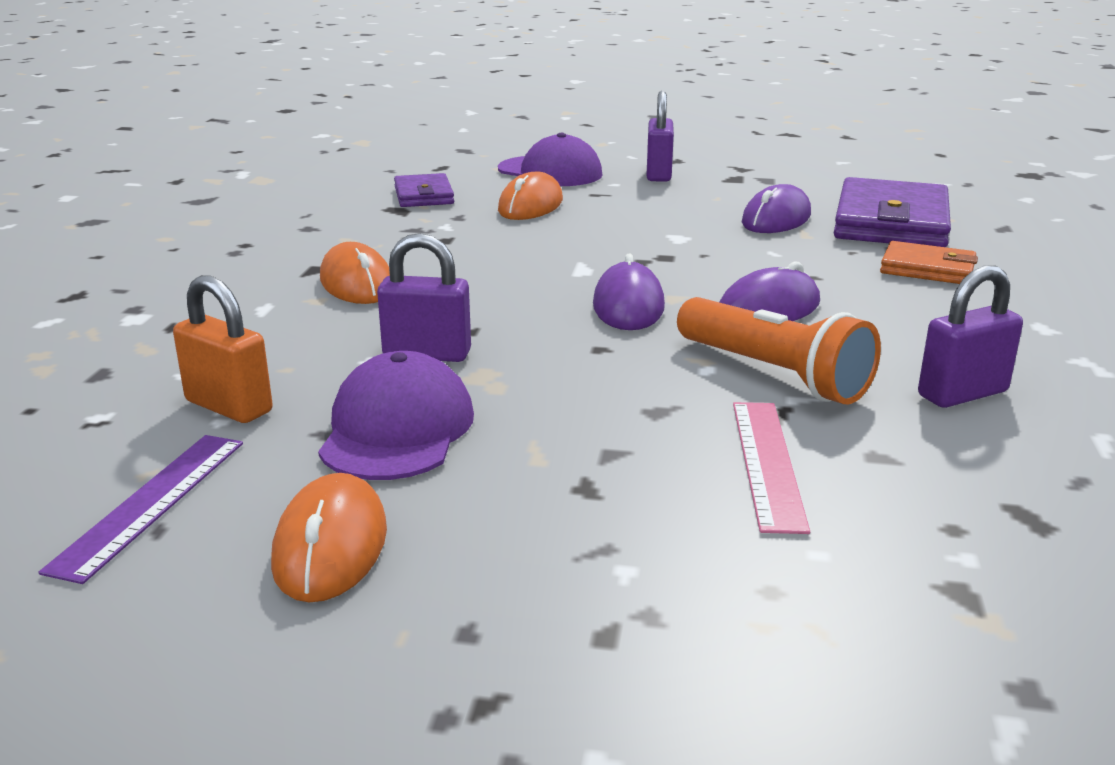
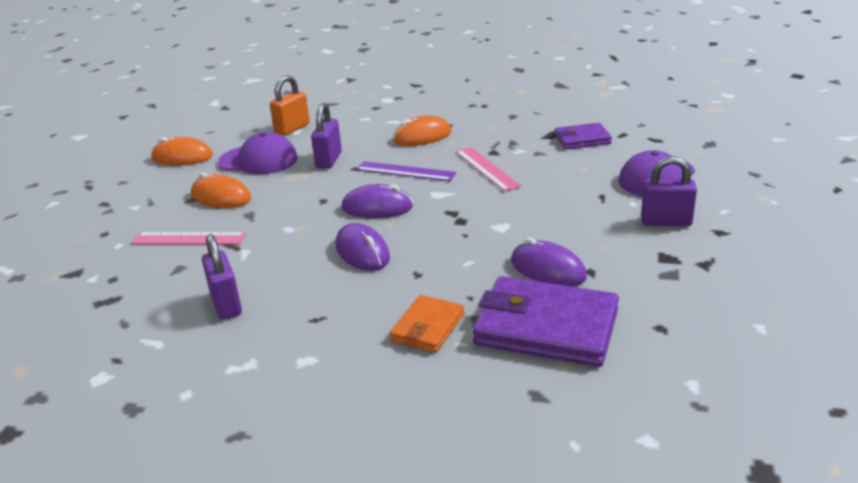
camera: 95 degrees right, 5 degrees up
purple ruler [38,435,243,584] -> purple ruler moved to [356,161,456,181]
orange mouse [498,172,563,220] -> orange mouse moved to [191,172,251,208]
orange flashlight [677,297,881,404] -> none
none -> pink ruler [456,147,521,191]

